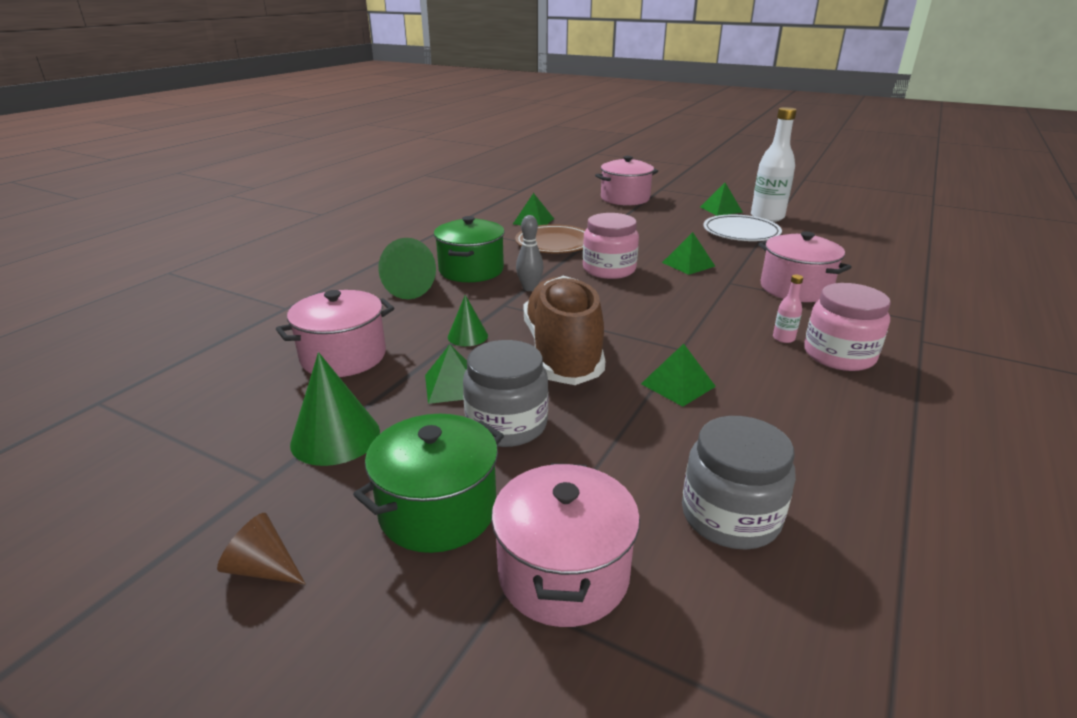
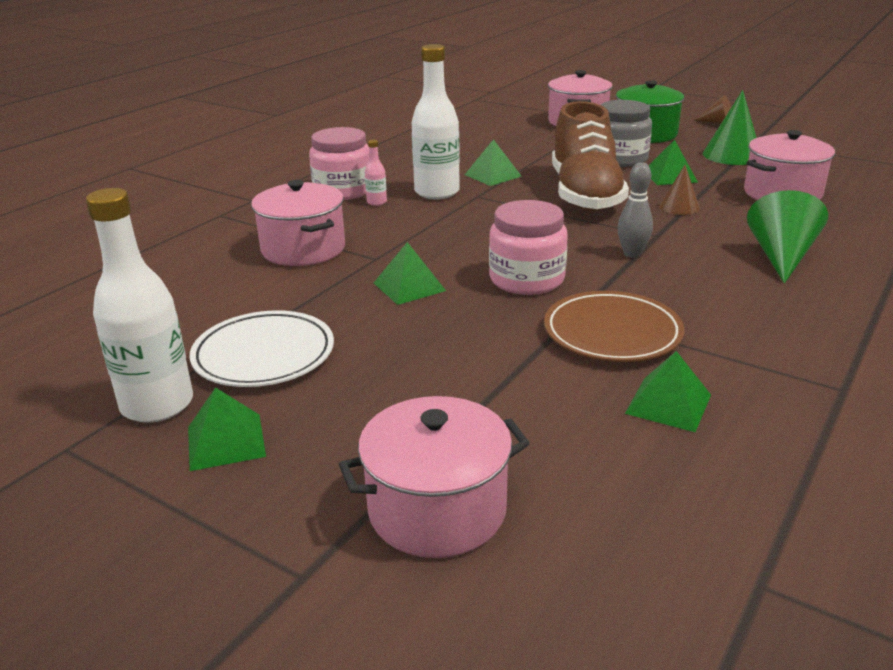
camera: 175 degrees left, 0 degrees up
green pot [434,216,505,282] -> none
green cone [448,295,488,346] -> brown cone [659,165,700,215]
grey jar [682,416,796,549] -> none
none -> white bottle [412,44,460,200]

